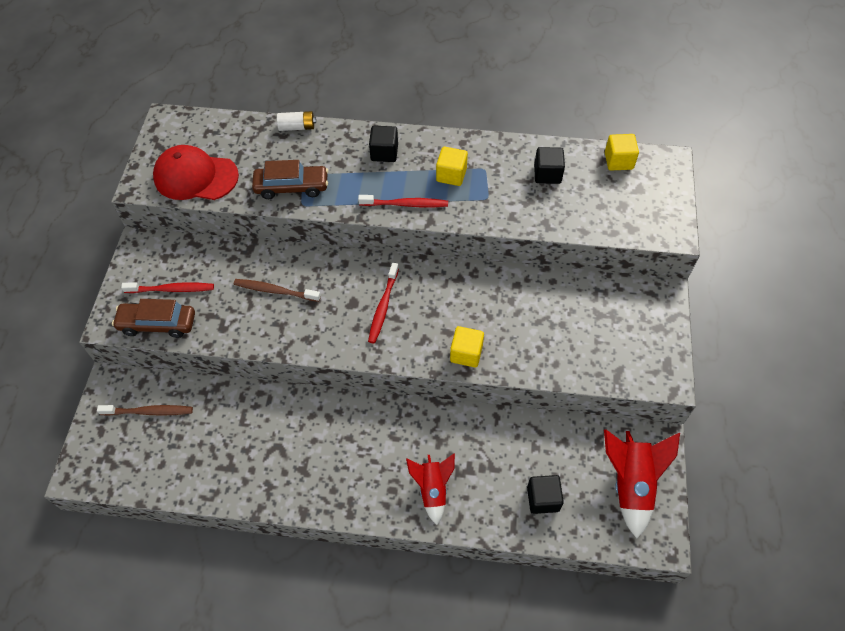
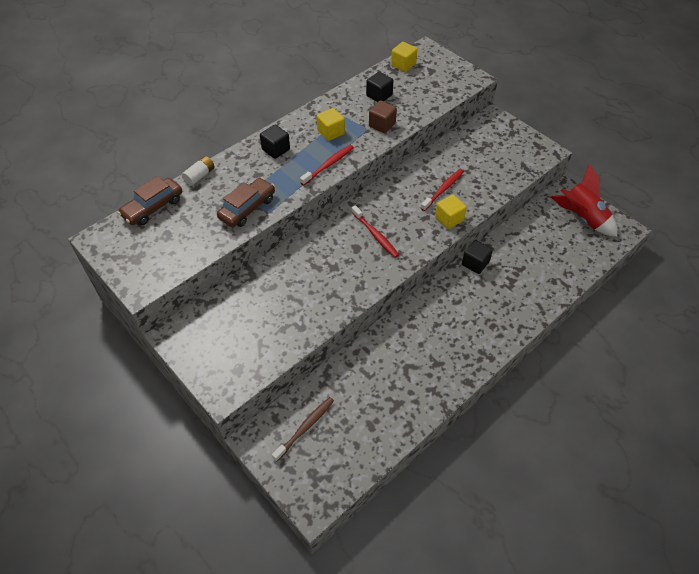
camera: 50 degrees left, 5 degrees down
brown car [112,299,195,338] -> brown car moved to [118,176,182,225]
red toothbrush [121,282,214,293] -> red toothbrush moved to [421,169,464,211]
red cap [153,145,239,200] -> none
brown toothbrush [234,279,321,302] -> none
red rocket [406,453,455,525] -> none
black cube [527,475,564,514] -> black cube moved to [462,240,493,274]
none -> brown cube [369,101,397,133]

